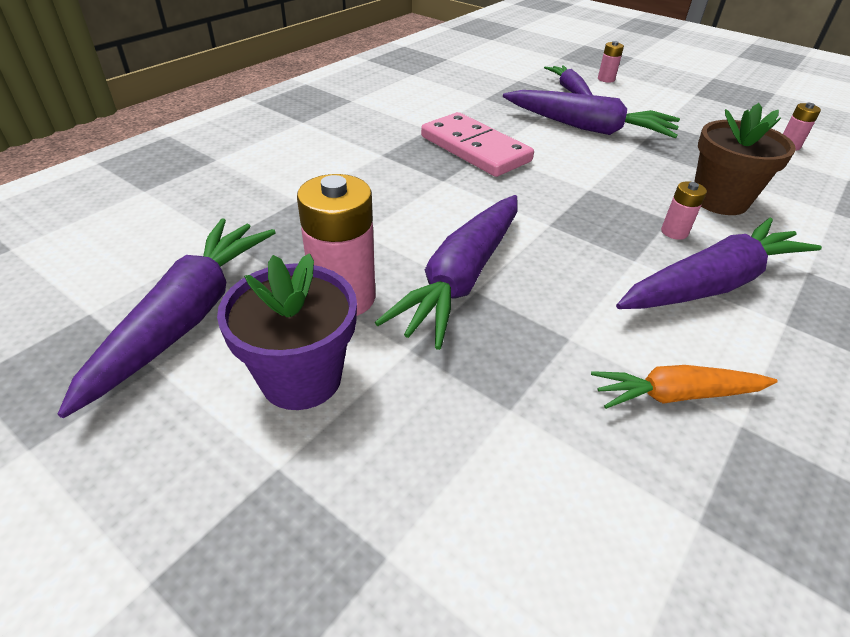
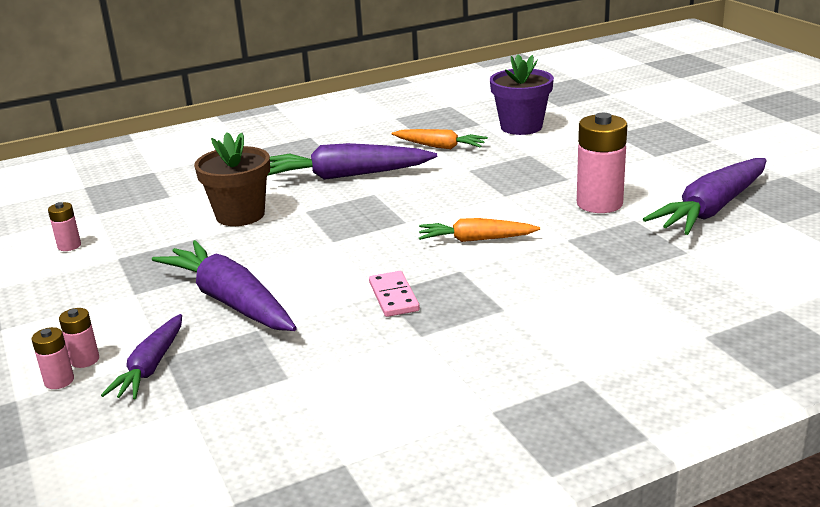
camera: 150 degrees left, 15 degrees down
purple flower pot [217,253,357,410] -> purple flower pot moved to [490,54,554,135]
purple carrot [375,195,518,350] -> none
pink domino [421,112,534,177] -> pink domino [369,271,420,317], size x0.55
pink battery [661,181,707,240] -> pink battery moved to [59,308,99,368]
none -> orange carrot [419,218,540,242]

